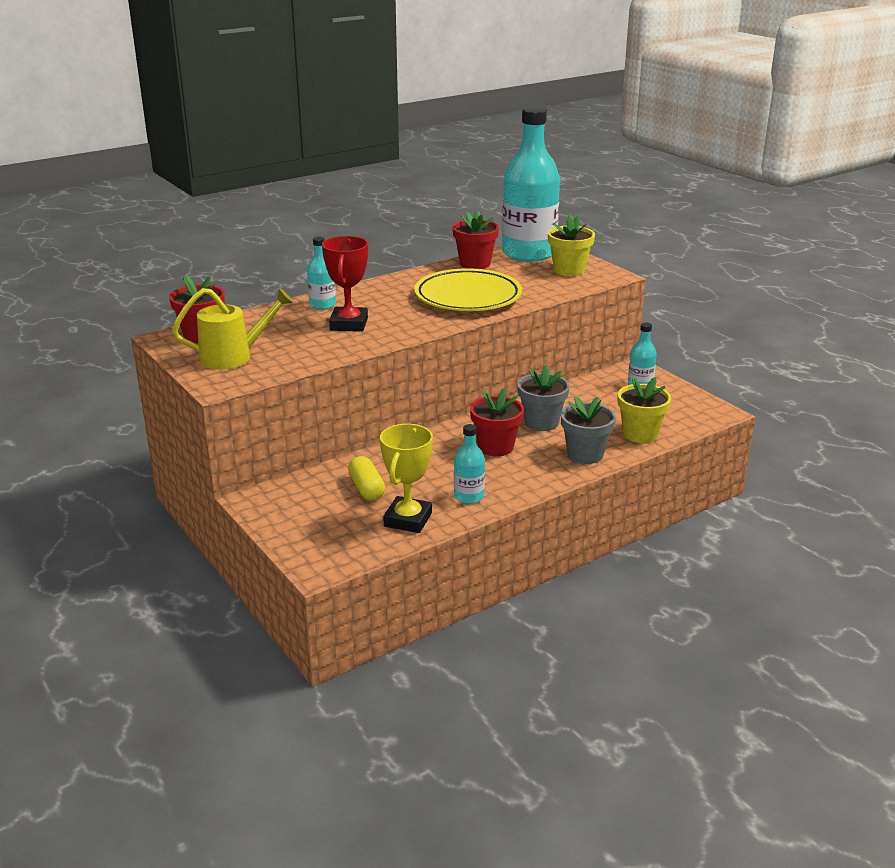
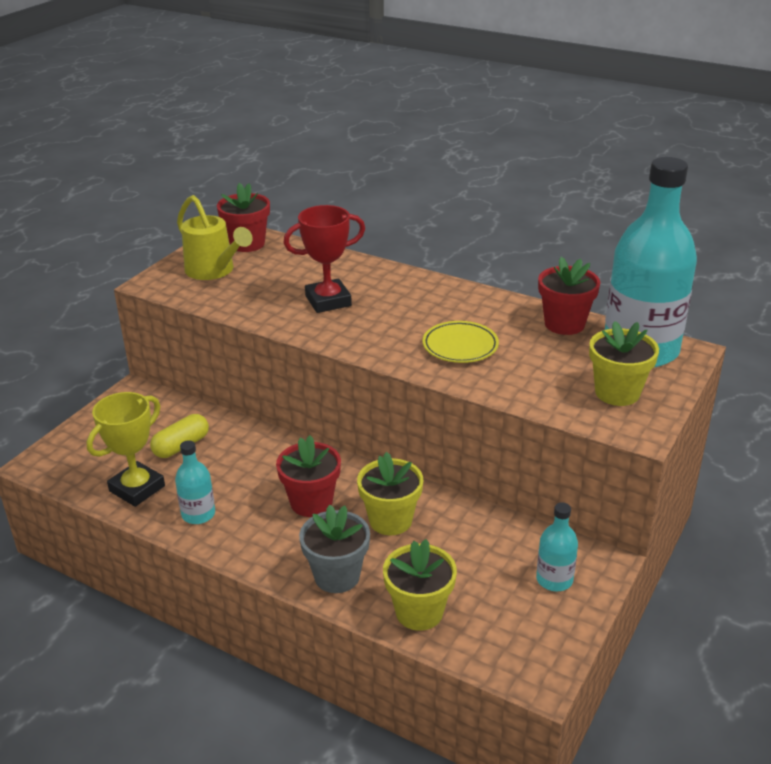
camera: 65 degrees right, 5 degrees up
turquoise bottle [307,237,336,310] -> none
yellow trophy [380,424,433,533] -> yellow trophy turned 45 degrees counterclockwise [87,392,165,507]
yellow plate [414,268,522,311] -> yellow plate [422,321,499,363], size x0.56
grey flower pot [517,365,570,431] -> yellow flower pot [357,452,423,535]

